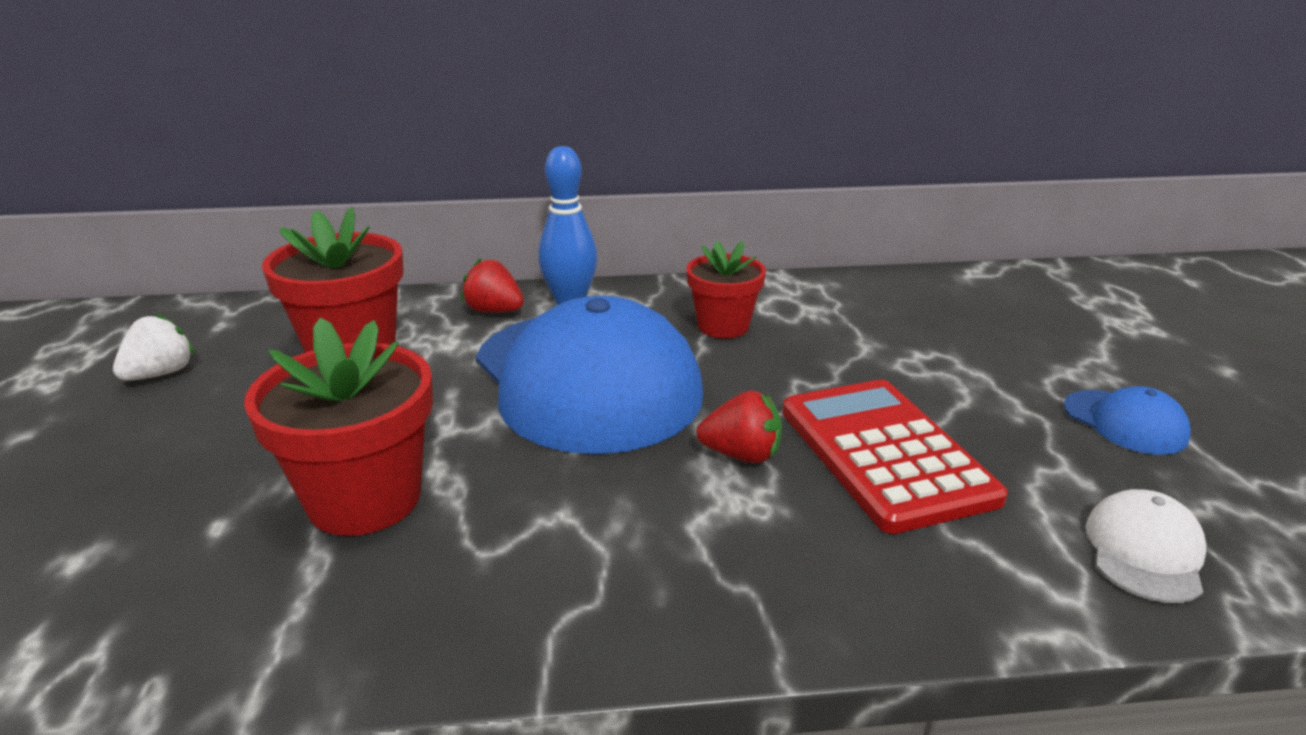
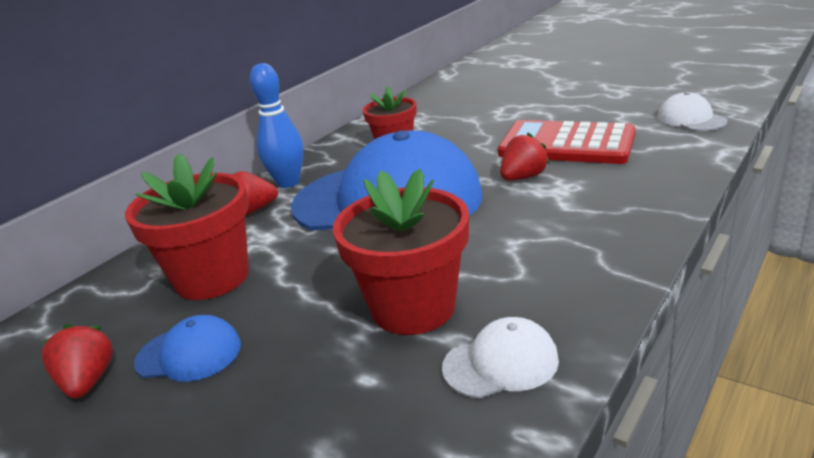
camera: 45 degrees left, 0 degrees up
white strawberry [113,313,195,381] -> red strawberry [42,324,113,399]
blue cap [1063,386,1191,455] -> blue cap moved to [134,315,241,382]
none -> white cap [442,317,559,399]

